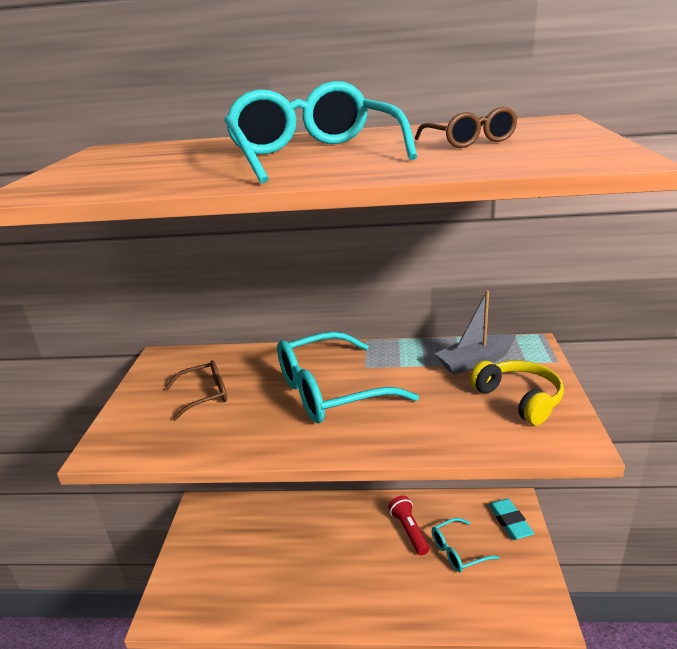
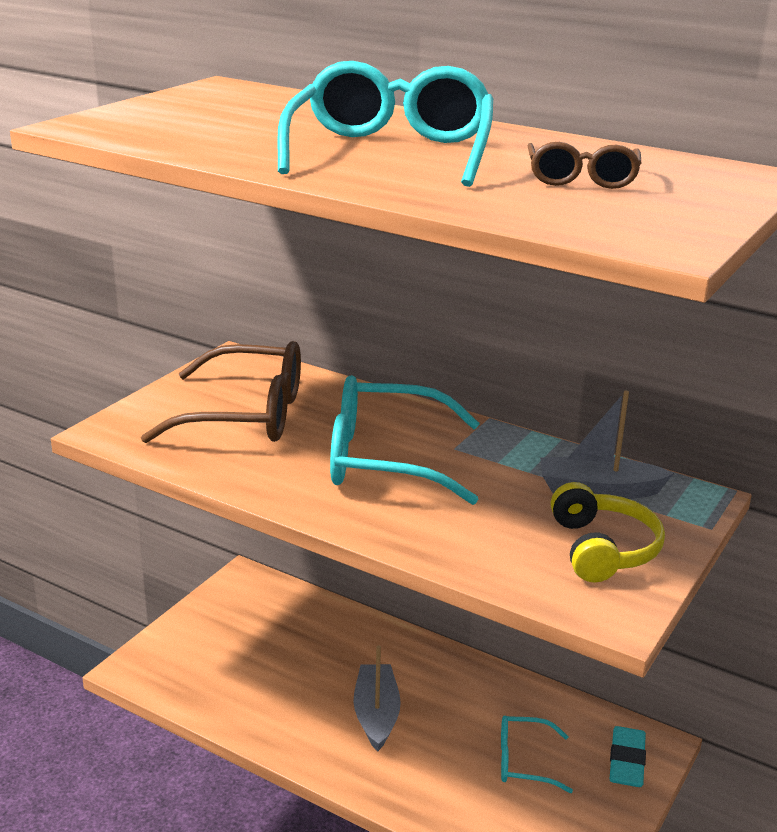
camera: 25 degrees right, 0 degrees up
brown glasses [165,360,227,421] -> brown glasses [141,341,301,443], size x1.90
red flashlight [388,496,429,555] -> none
none -> grey boat [353,645,401,751]

